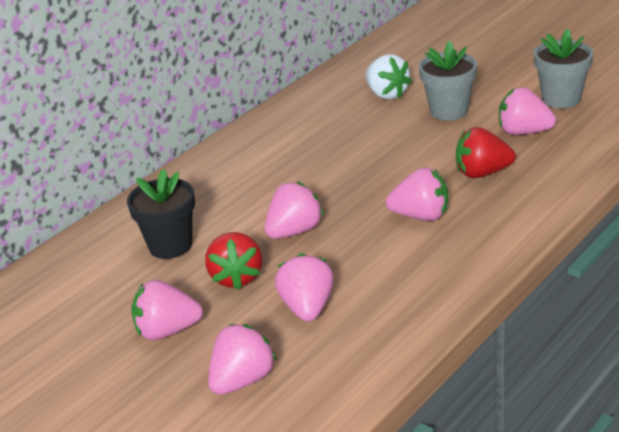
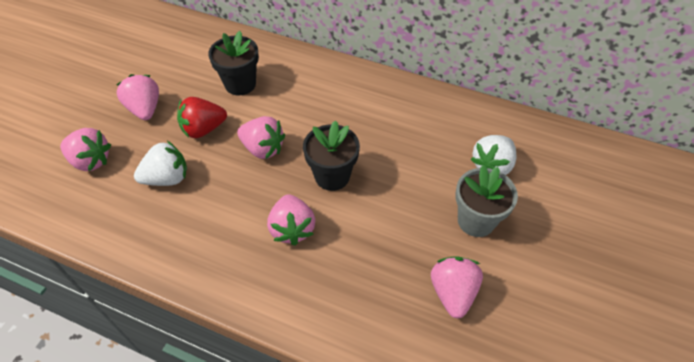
camera: 70 degrees right, 20 degrees up
pink strawberry [275,253,334,322] -> white strawberry [134,141,187,186]
red strawberry [456,127,516,178] -> none
grey flower pot [534,29,593,108] -> none
none -> black flower pot [303,120,360,191]

